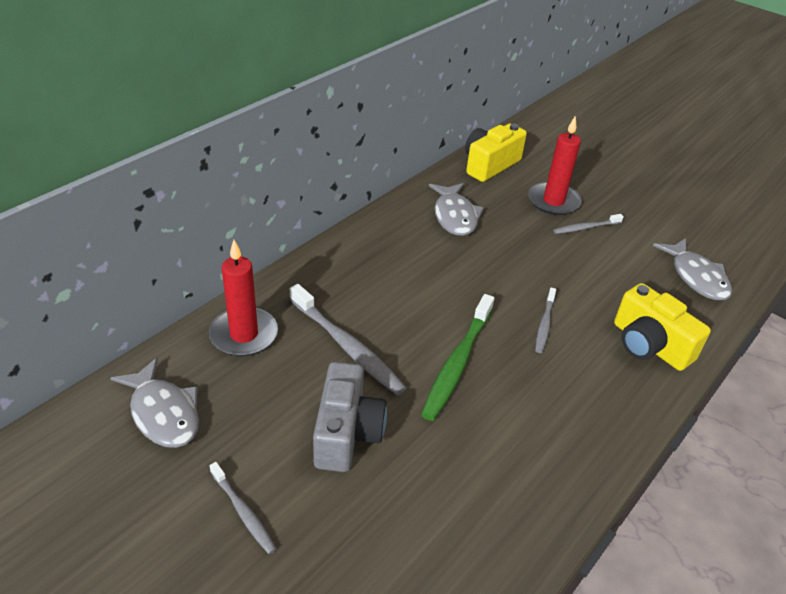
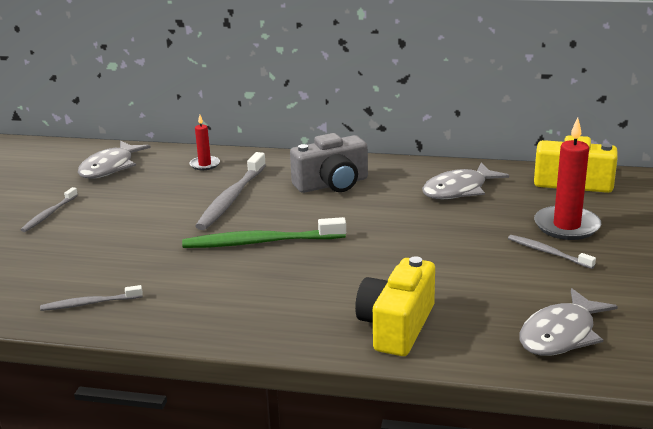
camera: 65 degrees right, 15 degrees down
red candle [209,240,278,356] -> red candle [189,115,220,170], size x0.55
grey camera [313,362,387,472] -> grey camera moved to [290,133,368,193]
grey toothbrush [535,288,556,353] -> grey toothbrush moved to [40,285,143,311]

